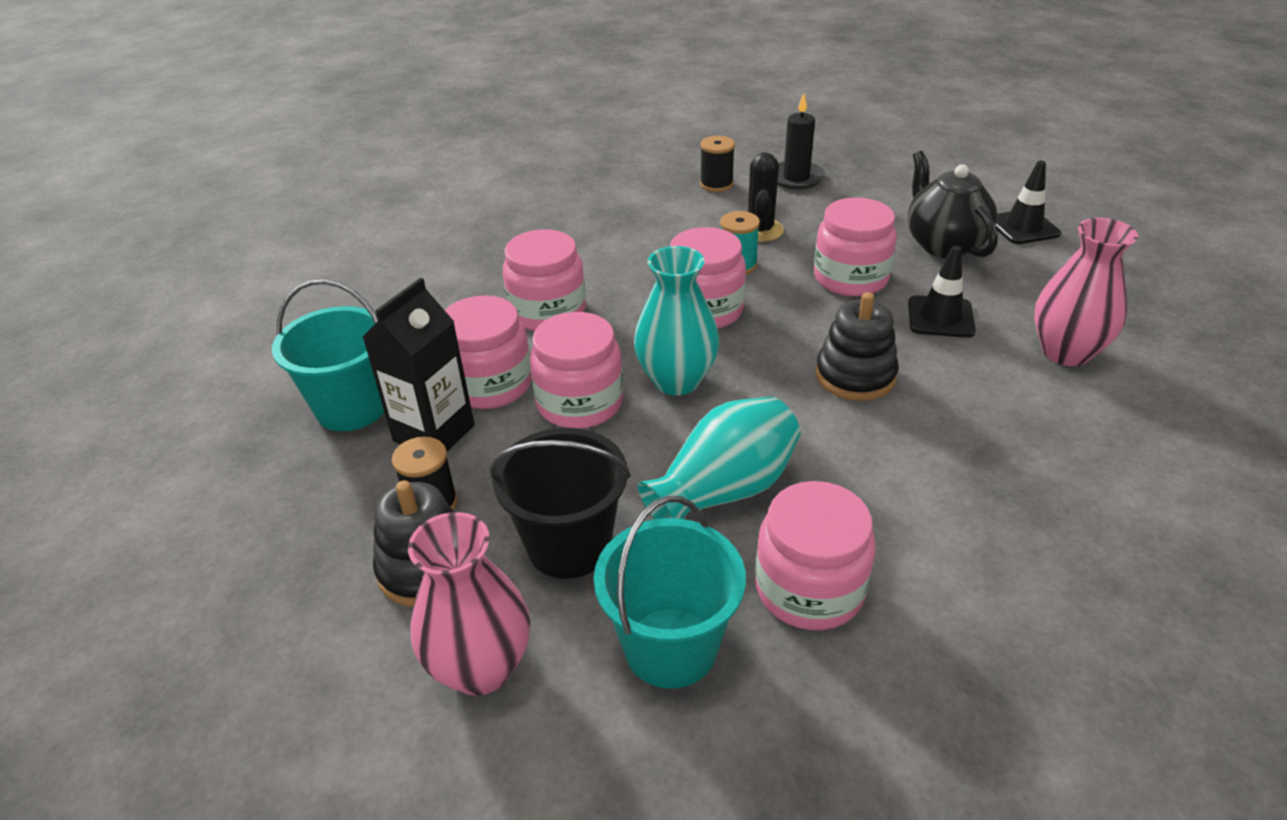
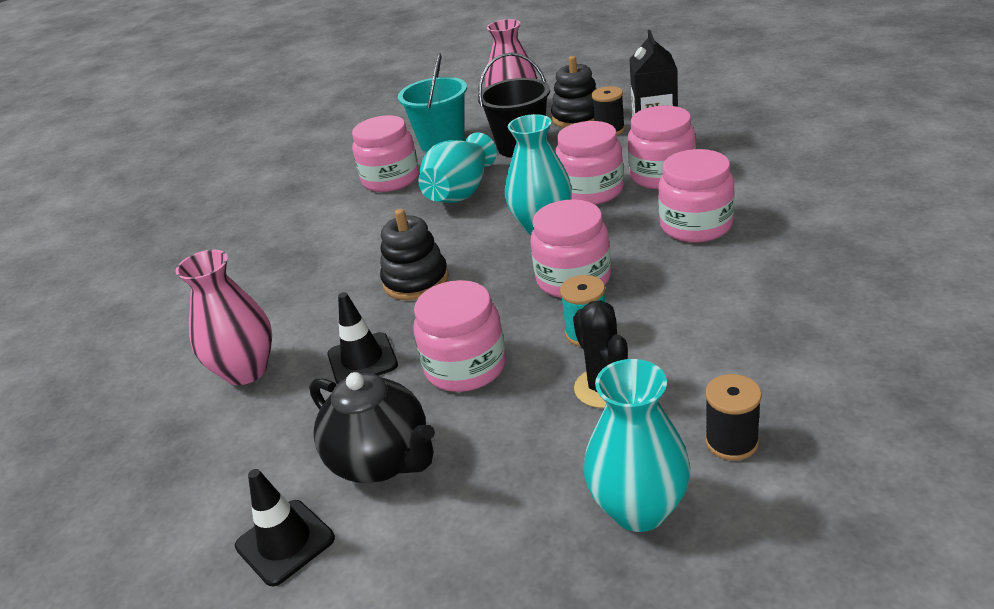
camera: 155 degrees right, 5 degrees down
turquoise bucket [272,279,384,431] -> none
black candle [777,93,825,190] -> turquoise vase [584,359,690,532]

